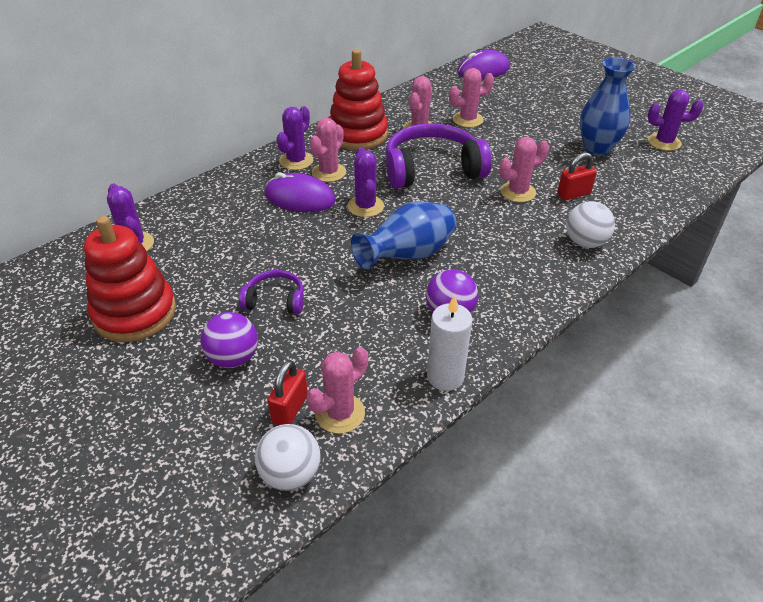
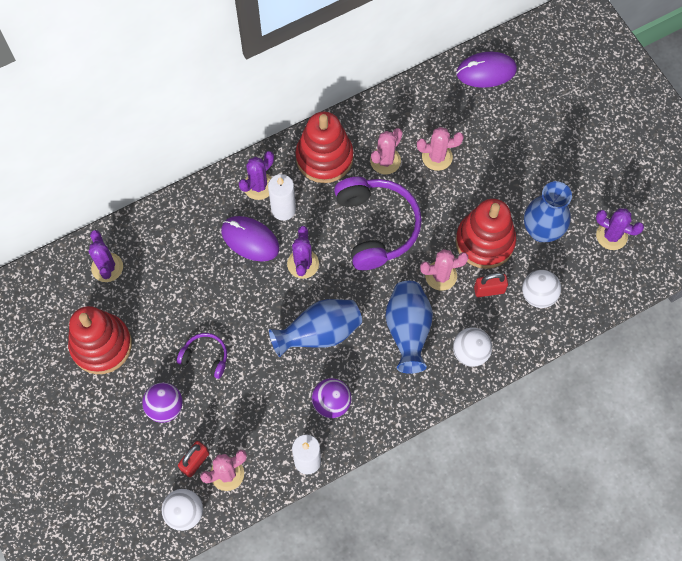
camera: 15 degrees right, 25 degrees up
pink cactus [310,118,346,182] -> white candle [268,174,296,221]
purple headphones [386,123,492,189] -> purple headphones turned 75 degrees clockwise [334,177,422,270]
none -> blue vase [386,281,433,374]
none -> red stacking toy [456,199,516,269]
none -> white ball [522,270,561,308]

